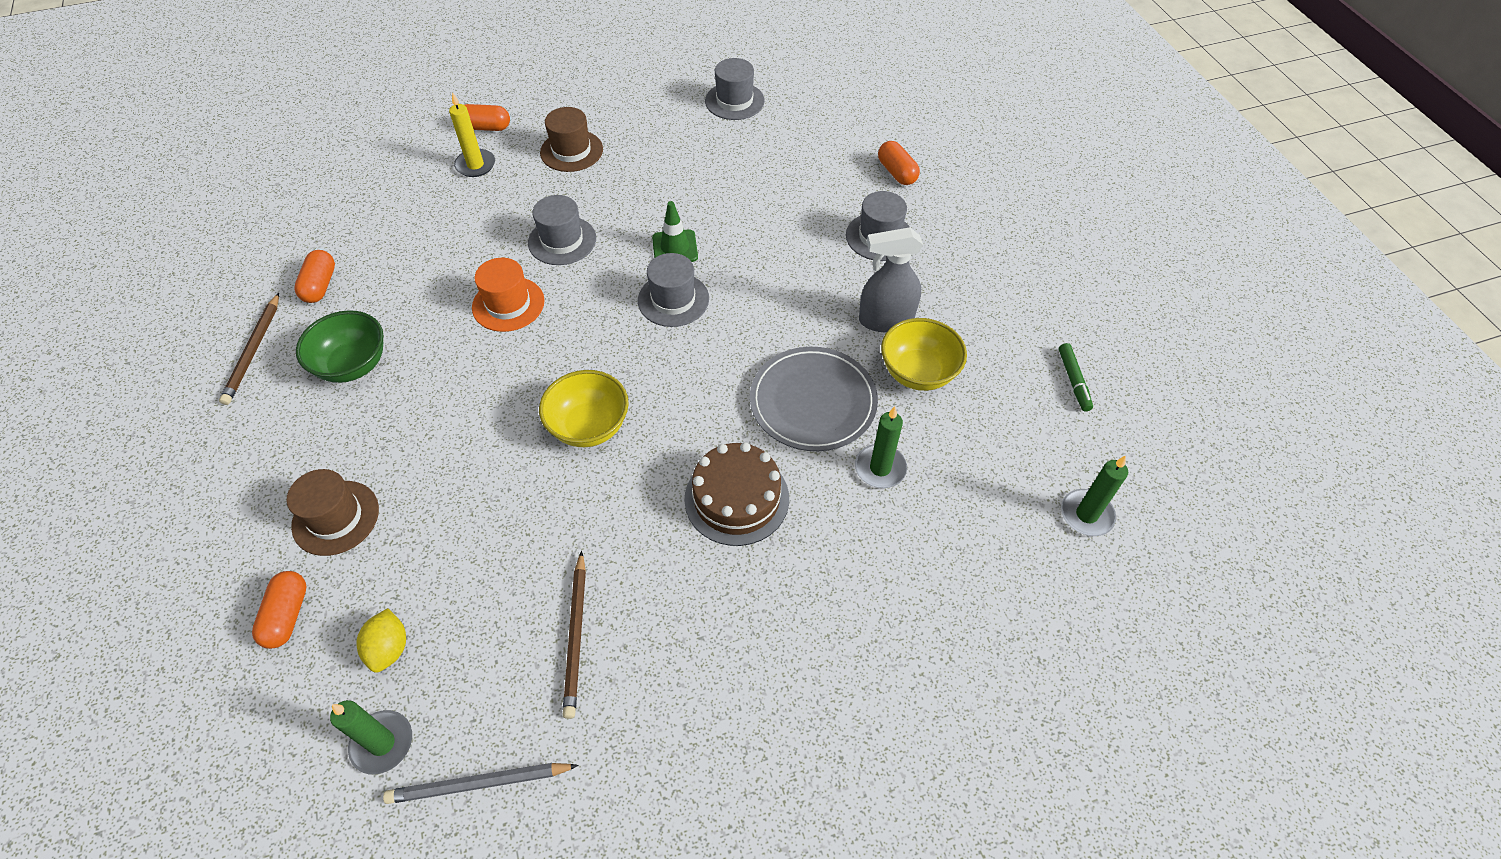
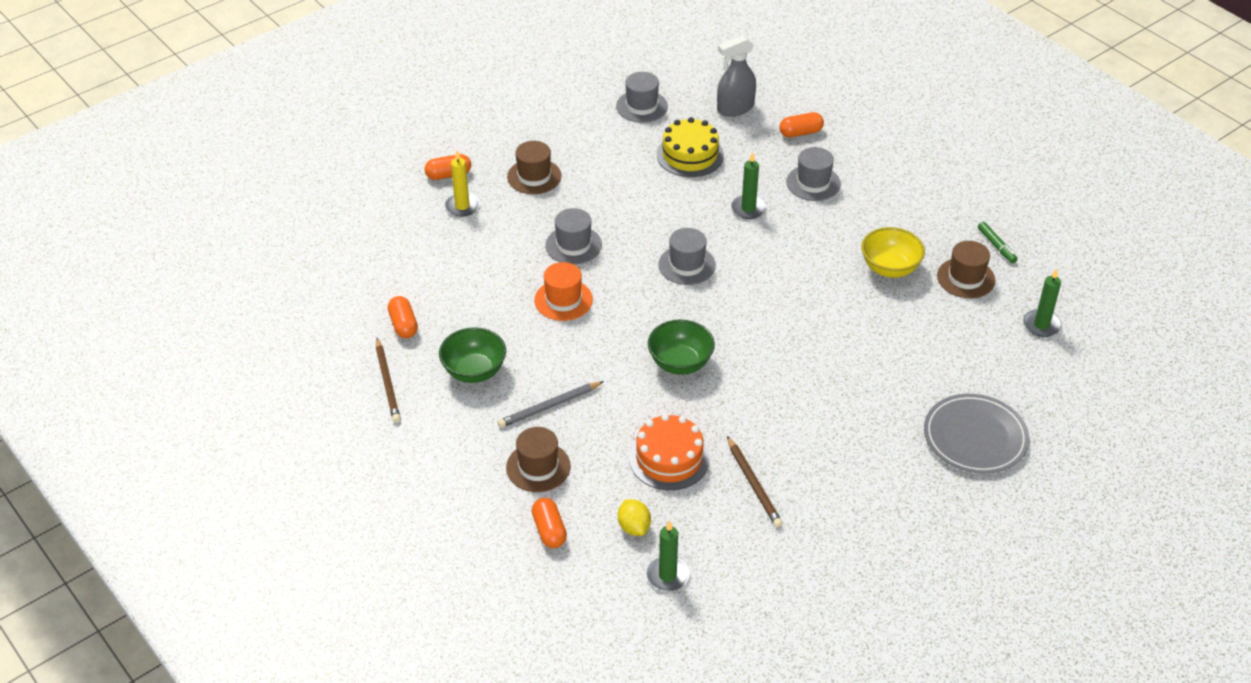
camera: 20 degrees left, 10 degrees down
grey pencil [383,763,579,804] -> grey pencil moved to [498,381,604,428]
yellow bowl [539,370,629,447] -> green bowl [648,320,715,375]
green traffic cone [652,201,698,262] -> none
brown cake [684,442,789,546] -> none
grey plate [750,347,878,451] -> grey plate moved to [924,394,1029,474]
green candle [855,406,907,488] -> green candle moved to [731,152,766,219]
grey spray bottle [859,227,923,332] -> grey spray bottle moved to [717,35,756,117]
orange capsule [878,141,920,185] -> orange capsule turned 60 degrees counterclockwise [779,112,824,137]
none -> orange cake [629,414,710,490]
none -> yellow cake [657,117,724,177]
none -> brown hat [937,241,995,298]

